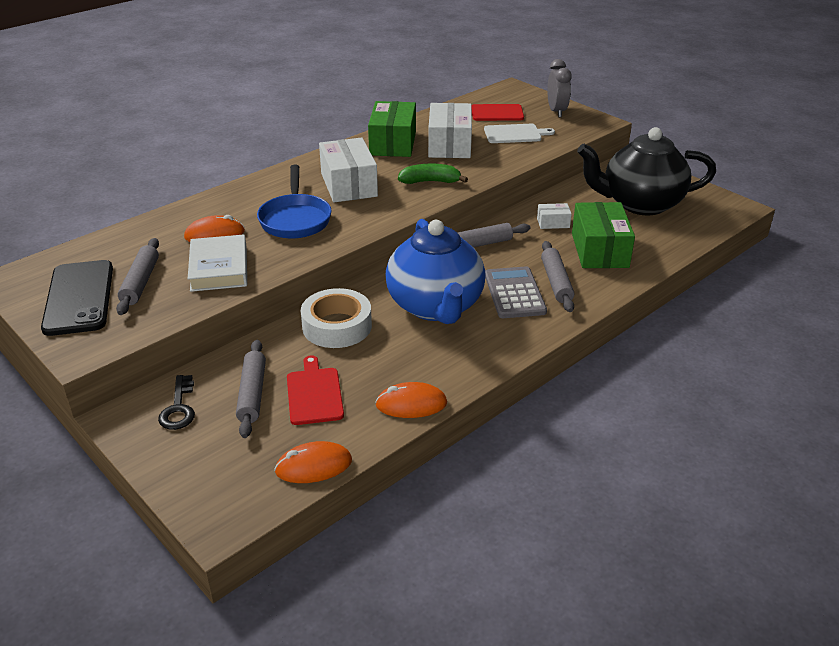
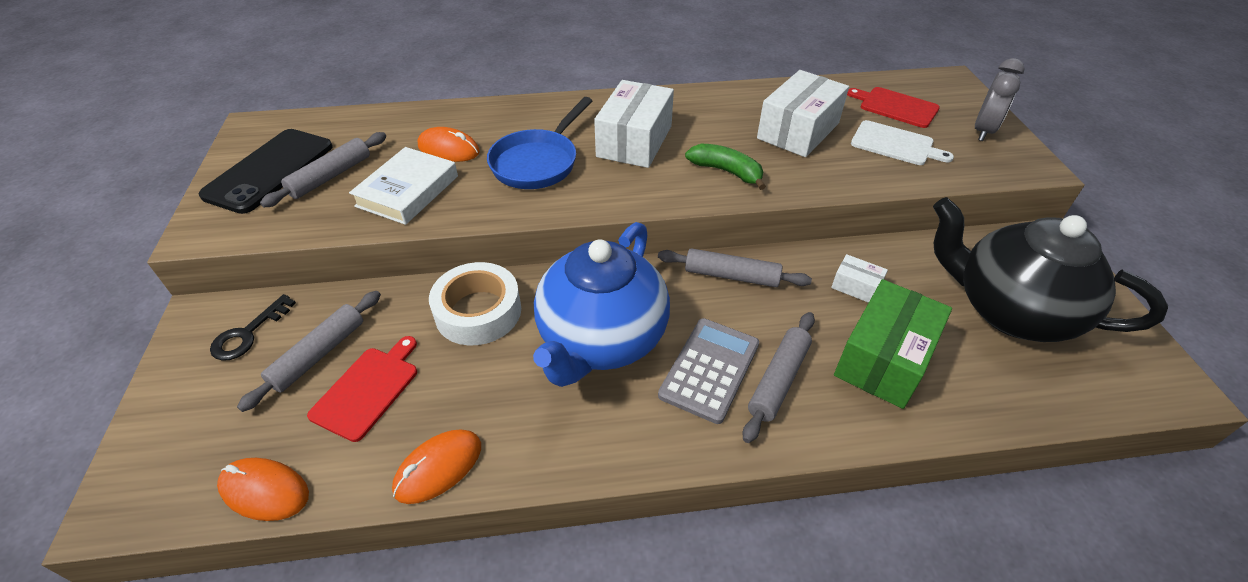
camera: 35 degrees right, 10 degrees up
green box [368,101,416,157] -> none
orange mouse [375,382,447,418] -> orange mouse turned 75 degrees counterclockwise [392,430,481,504]

